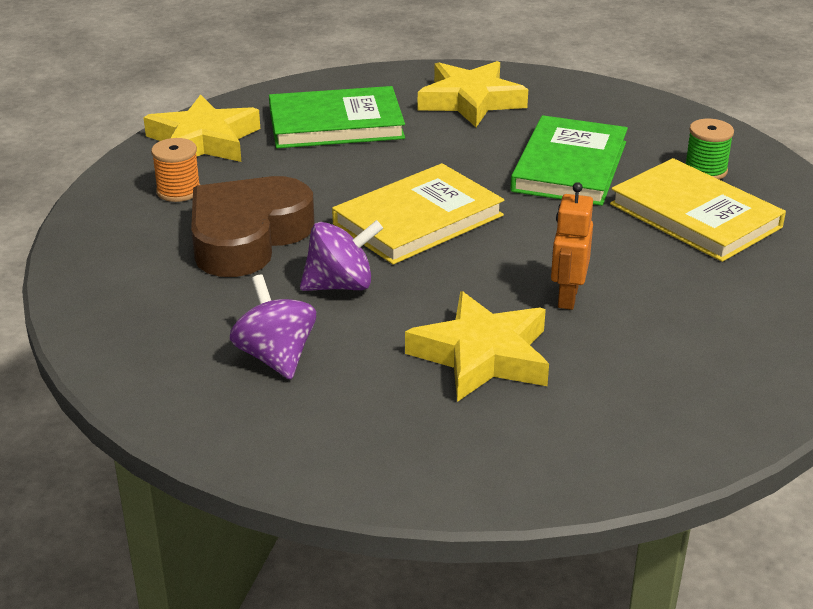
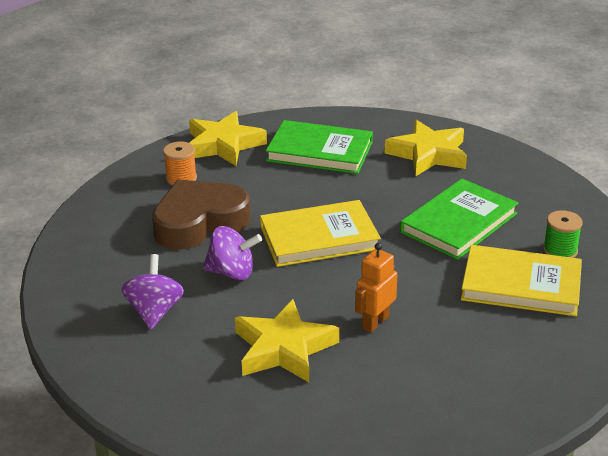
camera: 25 degrees right, 0 degrees up
yellow book [610,158,786,262] -> yellow book turned 60 degrees counterclockwise [461,245,582,316]

